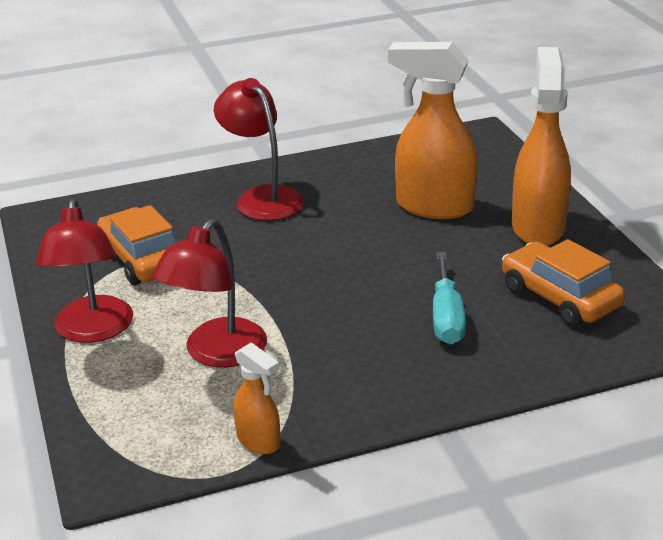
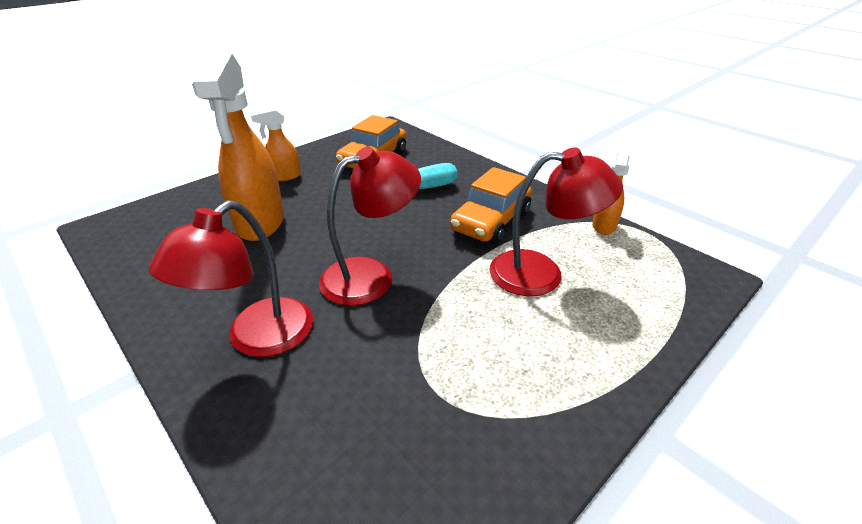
camera: 115 degrees left, 5 degrees up
red lamp [36,198,133,343] -> red lamp moved to [319,147,421,306]
orange car [97,205,177,285] -> orange car moved to [450,167,532,244]
orange spray bottle [512,47,571,246] -> orange spray bottle [251,108,301,181], size x0.51

